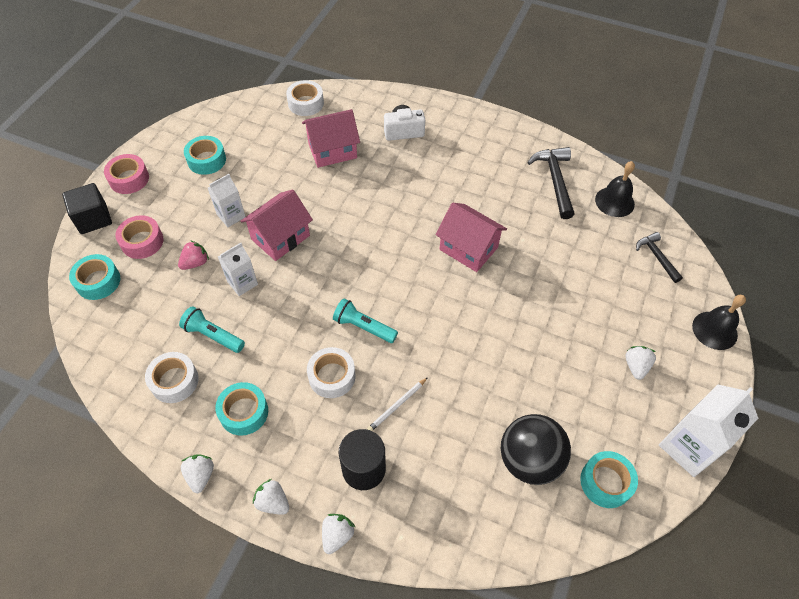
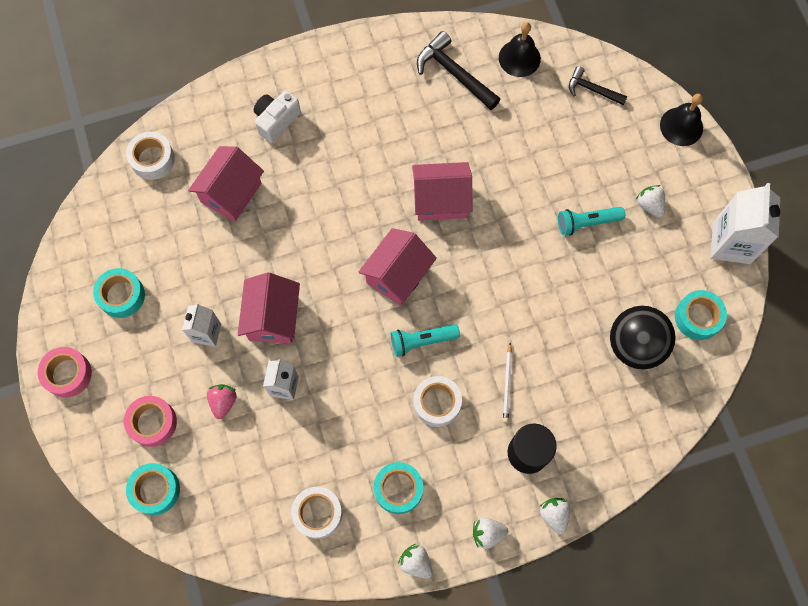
camera: 40 degrees left, 15 degrees up
black cube [62,183,112,234] -> none
turquoise flashlight [179,306,245,353] -> turquoise flashlight moved to [558,207,625,235]
none -> pink house [359,228,437,306]

